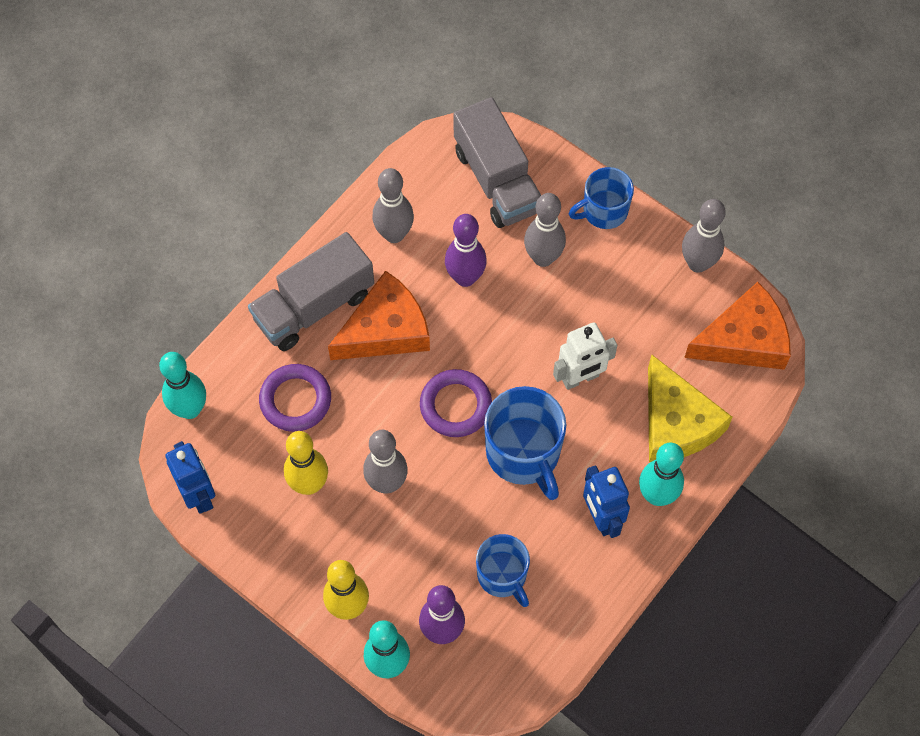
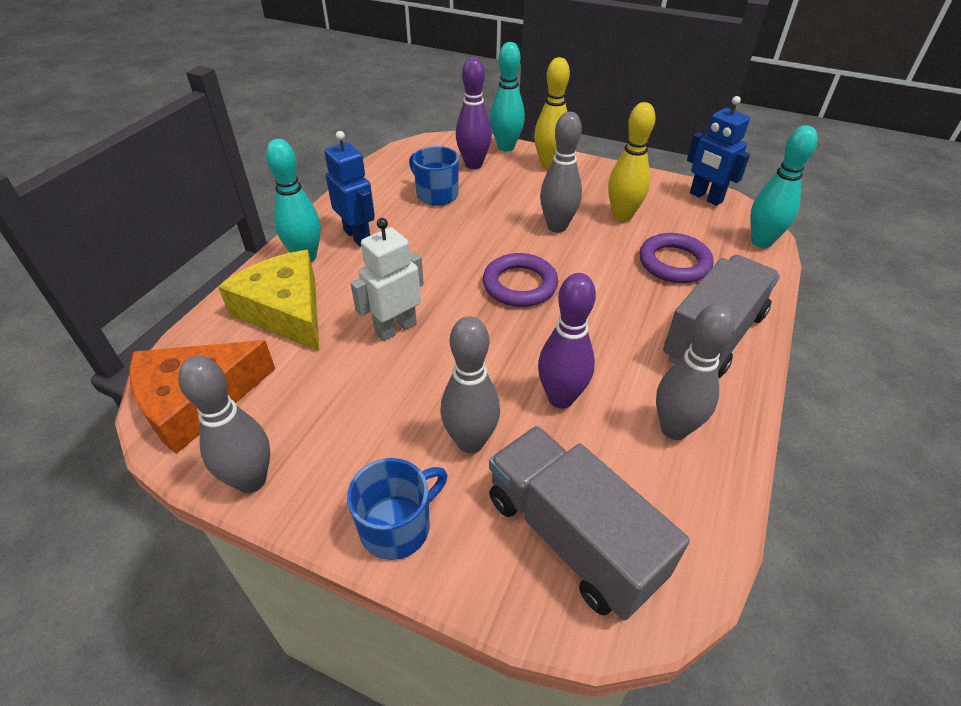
camera: 165 degrees right, 20 degrees down
orange cheese [328,271,430,360] -> none
blue mug [484,386,566,500] -> none

